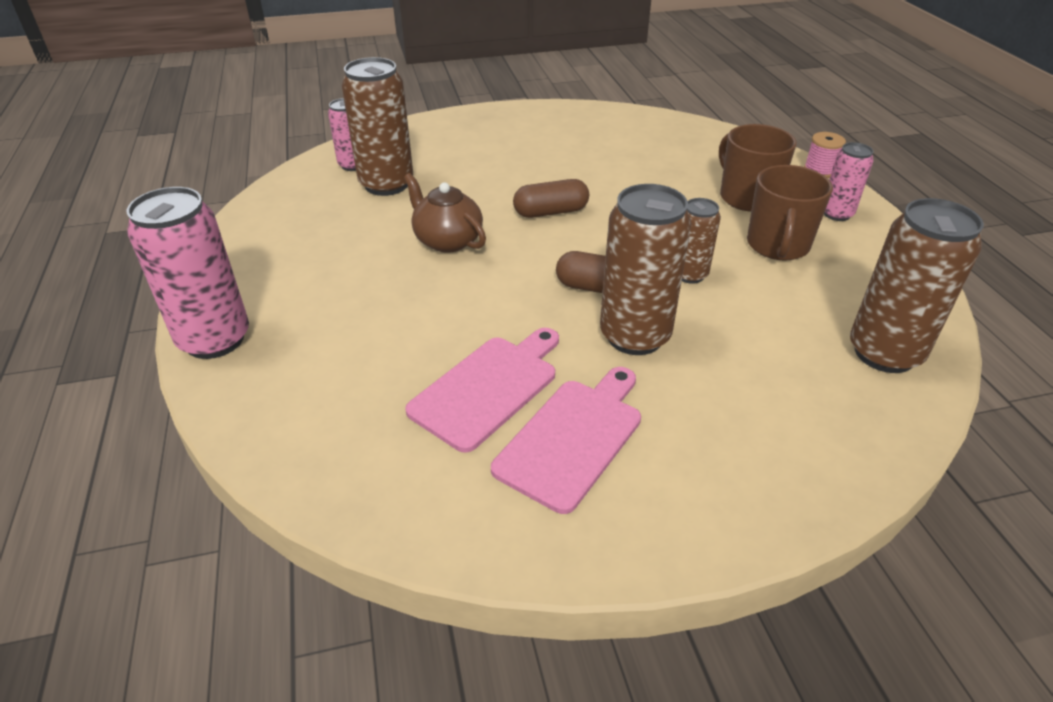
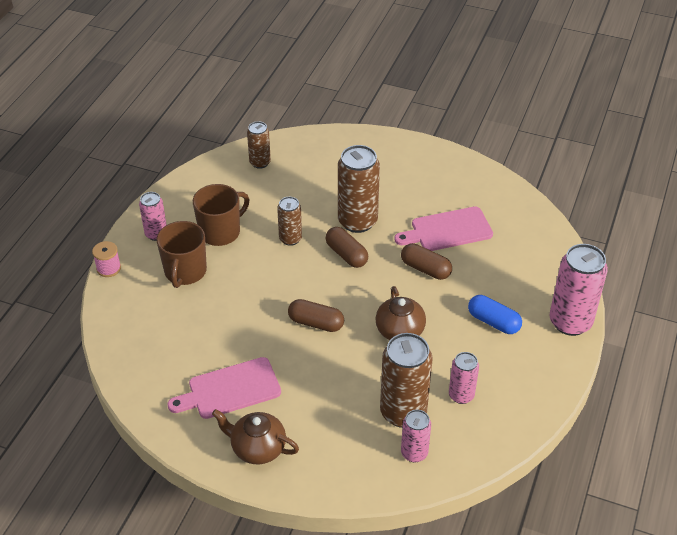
camera: 145 degrees left, 5 degrees up
pink cutting board [491,367,641,514] -> pink cutting board moved to [167,357,281,419]
brown can [850,198,984,373] -> brown can [247,121,271,169], size x0.56
none -> brown teapot [212,409,299,464]
none -> brown capsule [401,243,452,280]
none -> pink can [449,352,479,404]
none -> blue capsule [468,295,522,334]

